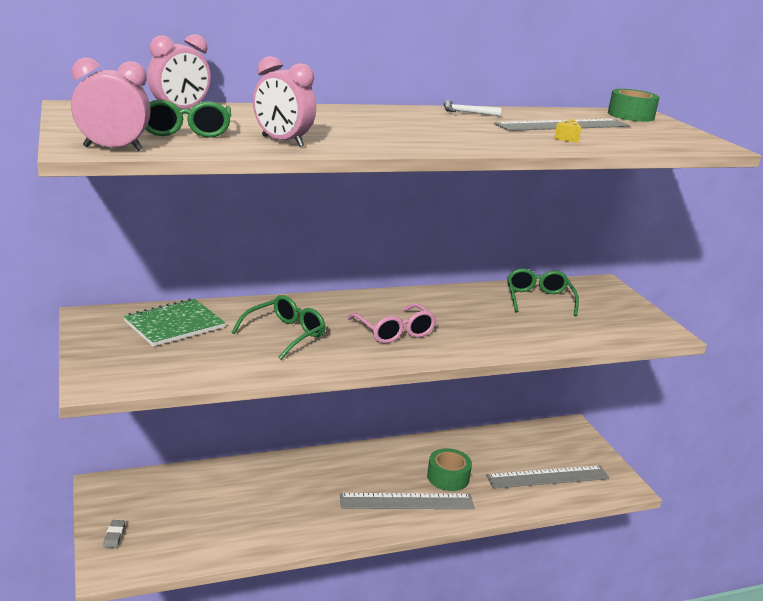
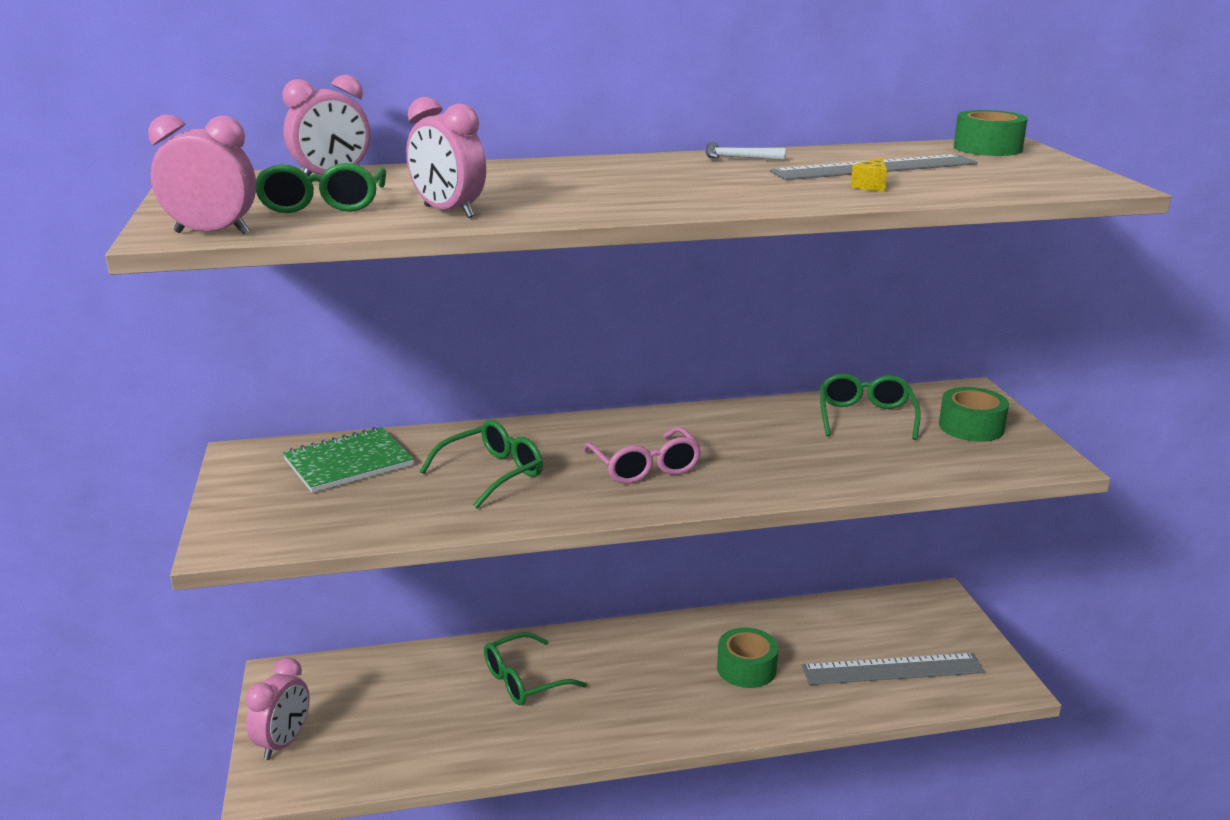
camera: 10 degrees right, 0 degrees up
grey eraser [103,520,125,548] -> pink clock [245,658,310,760]
grey ruler [340,493,475,509] -> none
none -> green glasses [484,632,587,705]
none -> green tape [939,387,1009,442]

